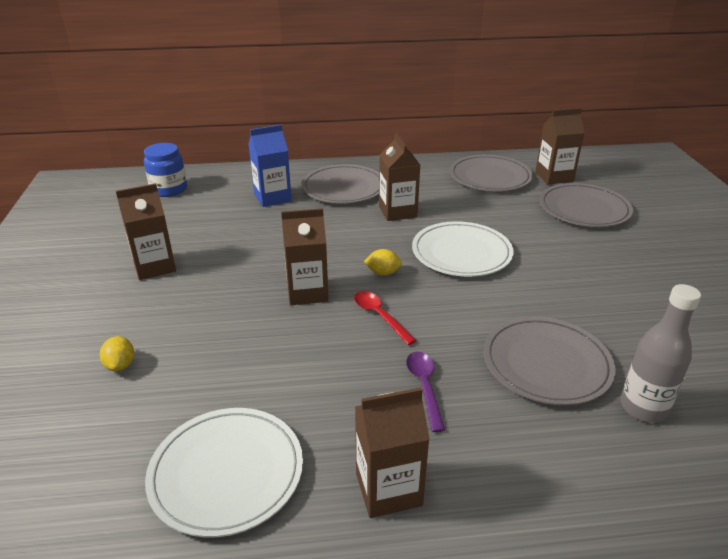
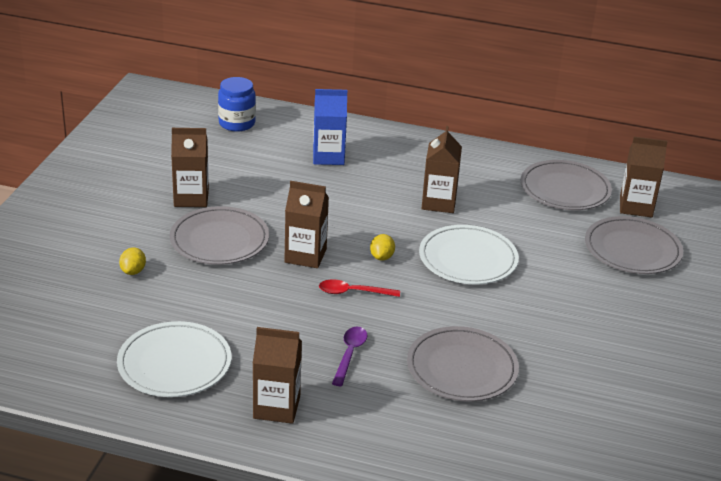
camera: 20 degrees right, 0 degrees up
grey plate [301,164,379,204] -> grey plate moved to [170,206,269,265]
red spoon [354,291,417,345] -> red spoon turned 75 degrees counterclockwise [319,279,400,297]
yellow lemon [364,249,402,275] -> yellow lemon turned 75 degrees clockwise [370,234,395,260]
grey bottle [620,284,701,422] -> none

